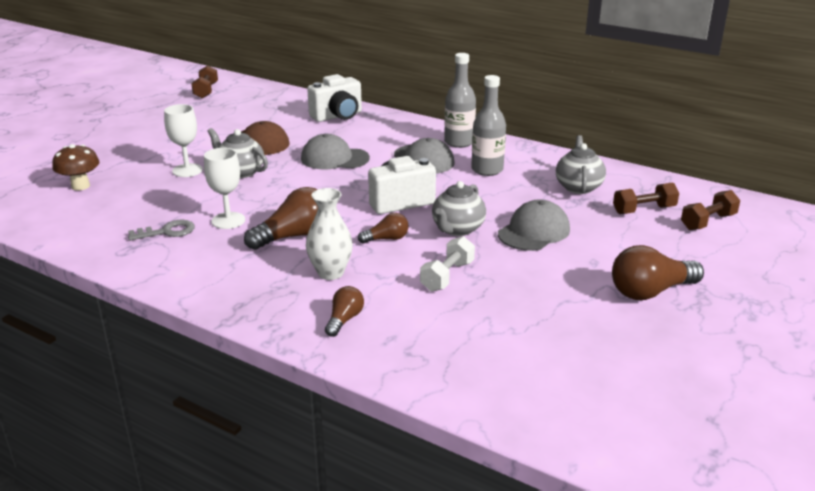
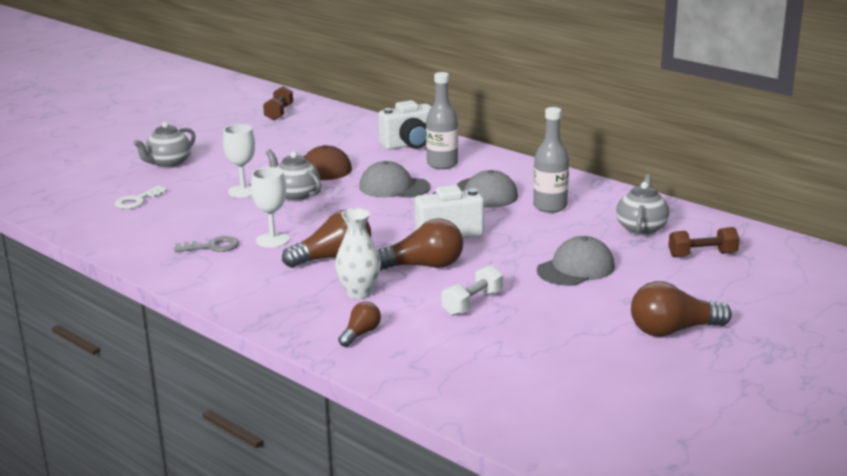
camera: 10 degrees right, 5 degrees down
brown mushroom [52,144,100,190] -> white key [115,186,168,209]
brown light bulb [358,213,408,244] -> brown light bulb [377,218,463,271], size x1.79
grey teapot [432,181,486,236] -> grey teapot moved to [133,122,195,168]
grey bottle [444,53,476,148] -> grey bottle moved to [426,72,458,169]
brown dumbbell [681,190,740,230] -> none

